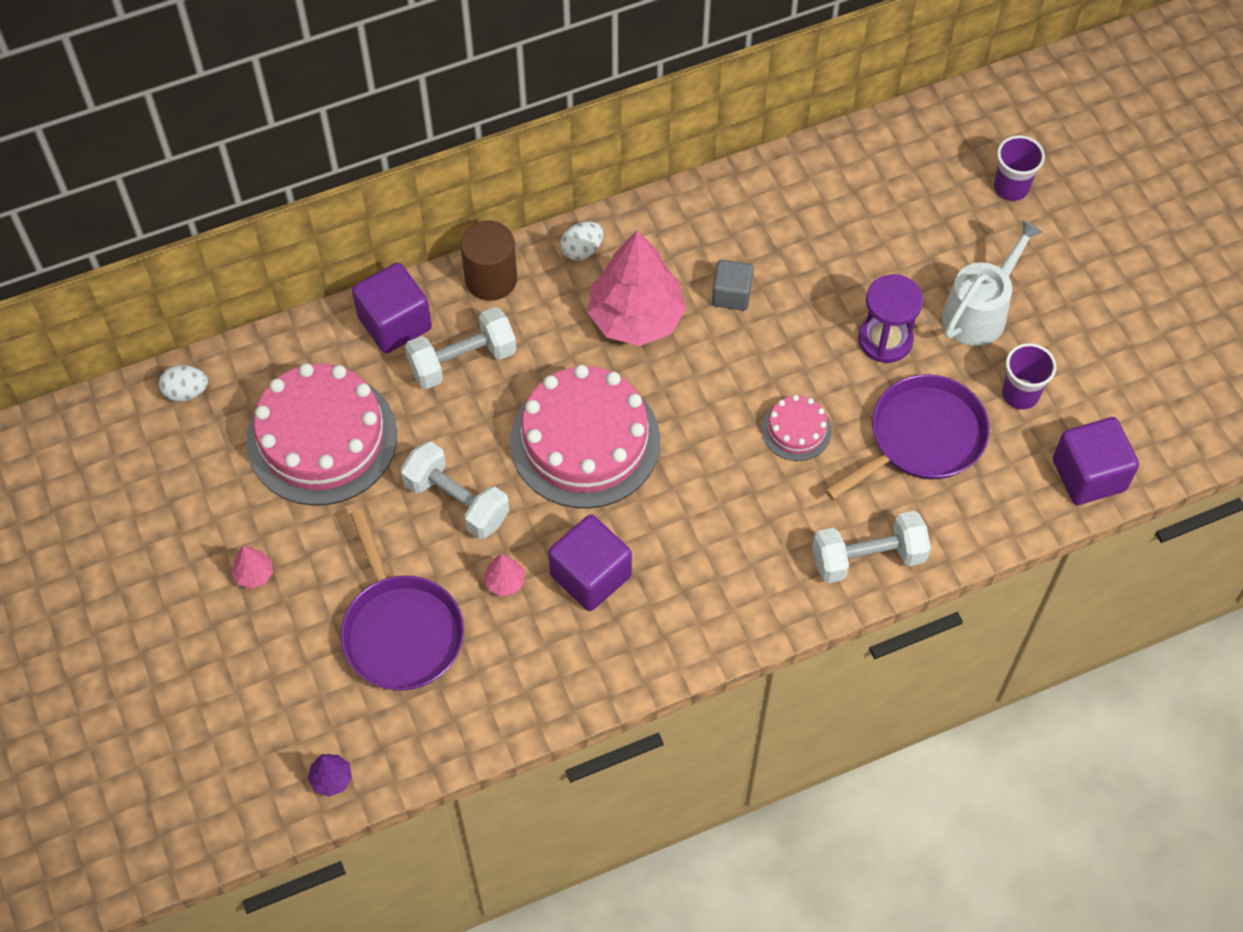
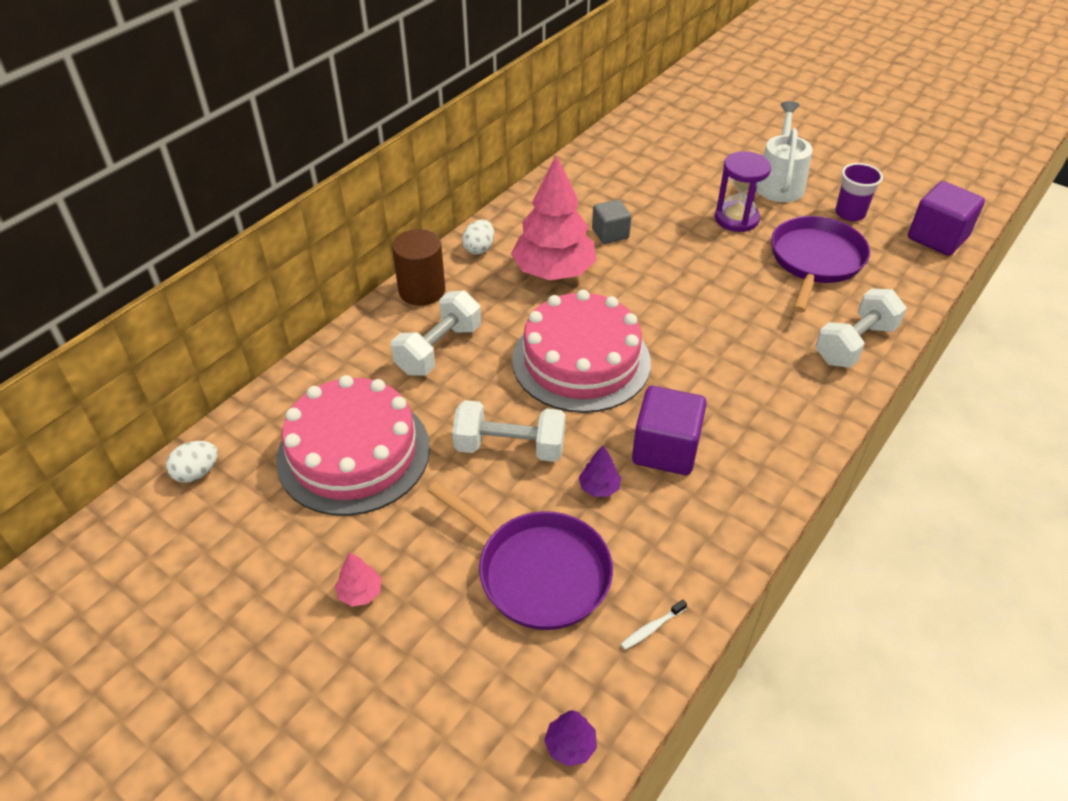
camera: 30 degrees left, 15 degrees down
purple cube [352,263,432,353] -> none
pink tree [483,554,525,596] -> purple tree [579,445,621,497]
pink cake [762,395,832,461] -> none
purple cup [994,135,1045,201] -> none
none -> white toothbrush [621,600,687,650]

